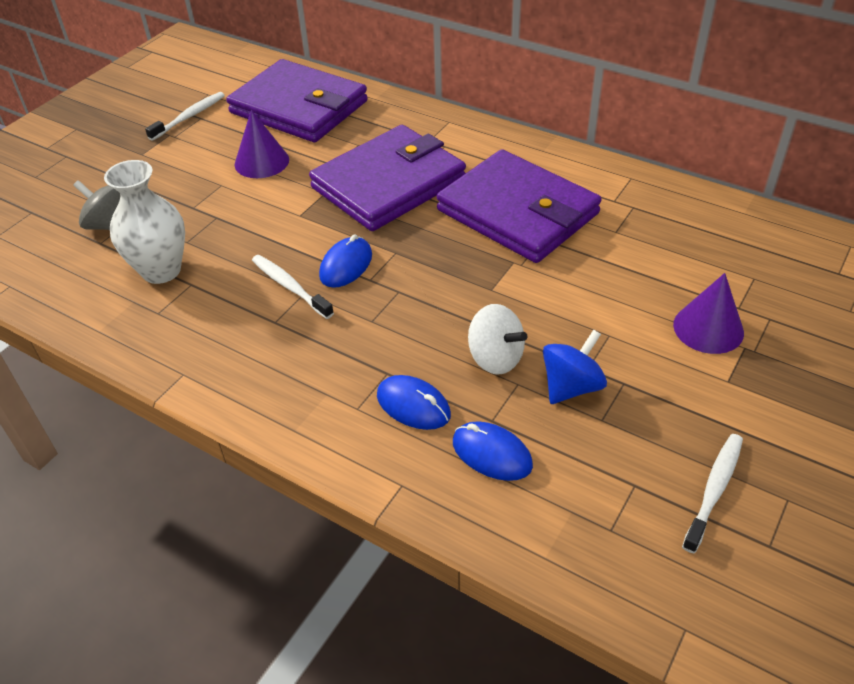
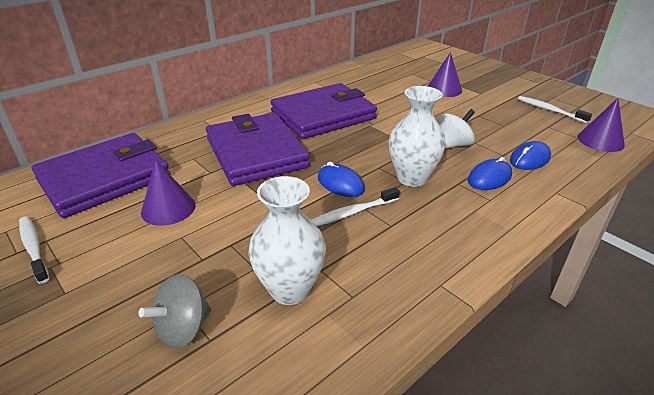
camera: 75 degrees left, 10 degrees down
blue spinning top [543,330,607,404] -> none
none -> white vase [389,86,446,187]
none -> purple cone [578,98,625,152]

